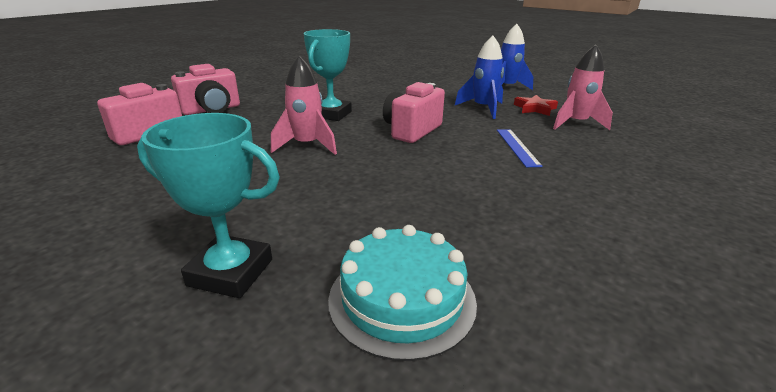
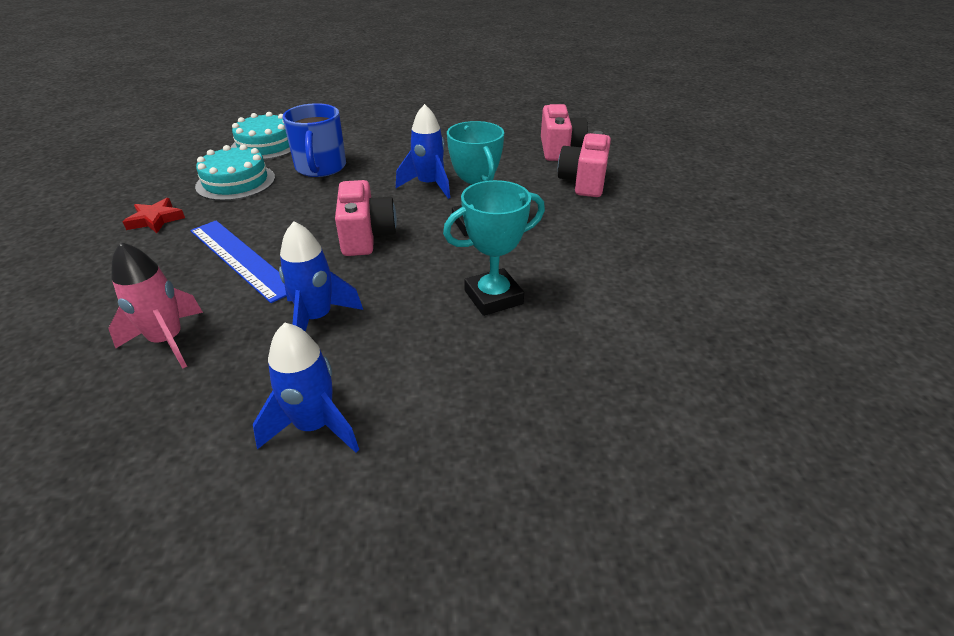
camera: 140 degrees right, 10 degrees up
turquoise trophy [137,113,280,298] -> turquoise trophy moved to [443,180,545,316]
pink rocket [271,56,337,155] -> blue rocket [396,104,450,199]
blue ruler [497,129,543,167] -> blue ruler [190,221,286,303], size x1.67
red star [514,95,558,116] -> red star moved to [123,198,185,233]
none -> turquoise cake [195,145,275,201]
none -> blue mug [282,103,346,177]

